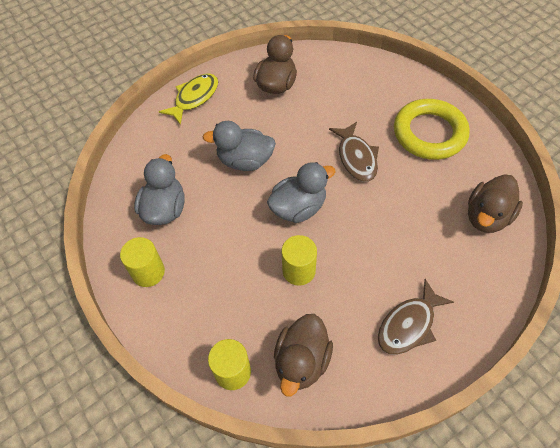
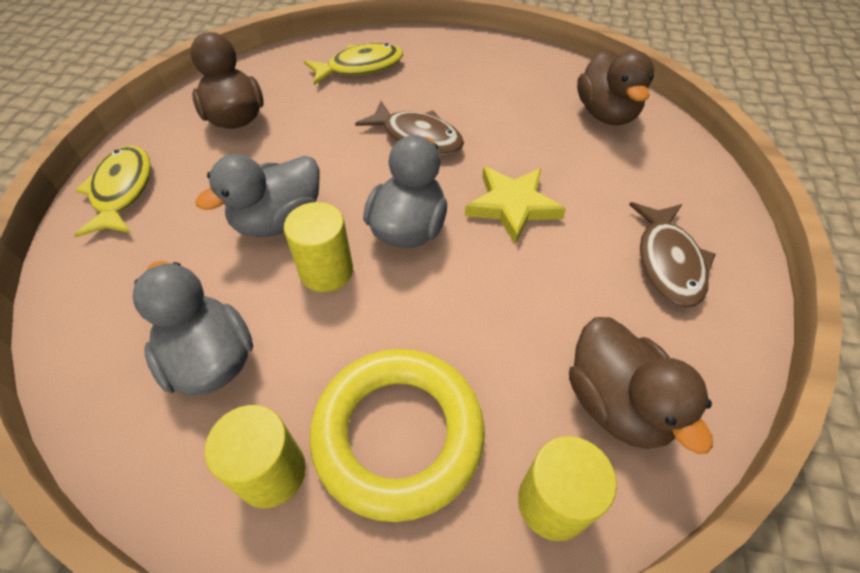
camera: 45 degrees left, 5 degrees down
yellow cylinder [281,235,317,286] -> yellow cylinder moved to [284,202,353,292]
yellow ring [394,99,470,160] -> yellow ring moved to [310,349,485,522]
none -> yellow fish [304,43,403,85]
none -> yellow star [465,167,566,245]

